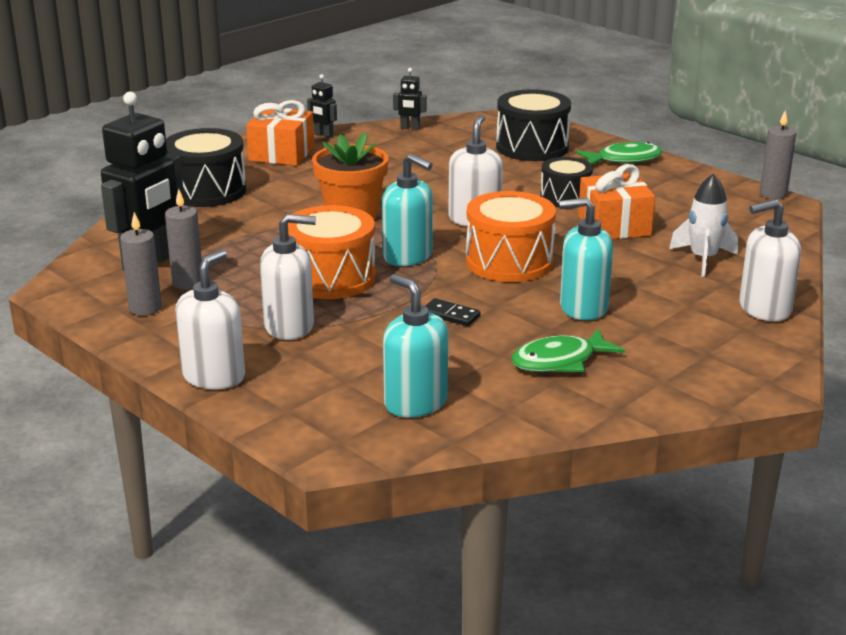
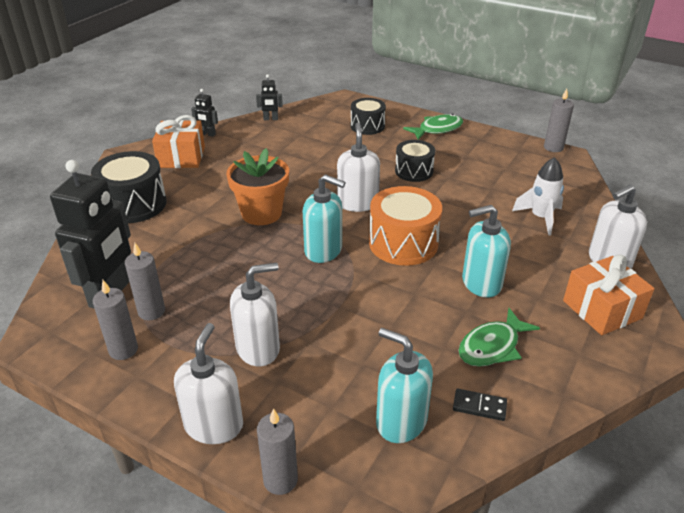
camera: 15 degrees left, 10 degrees up
orange drum [288,205,376,299] -> none
black domino [425,298,480,326] -> black domino moved to [453,389,507,421]
black drum [496,89,571,161] -> black drum [351,98,386,135], size x0.64
orange gift [578,164,655,239] -> orange gift moved to [563,254,655,335]
none -> grey candle [257,408,298,495]

